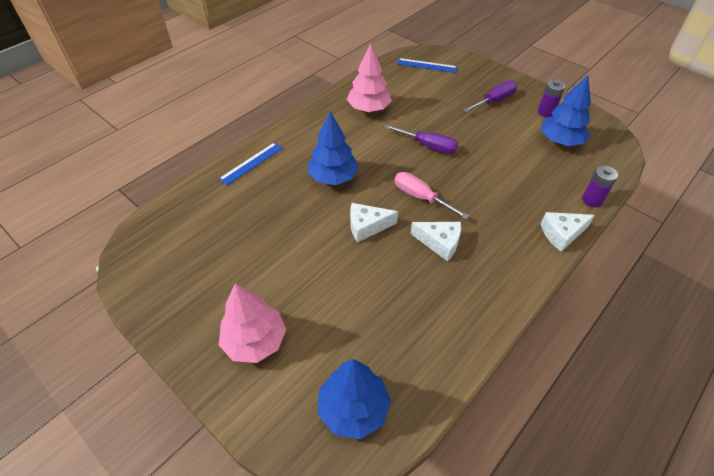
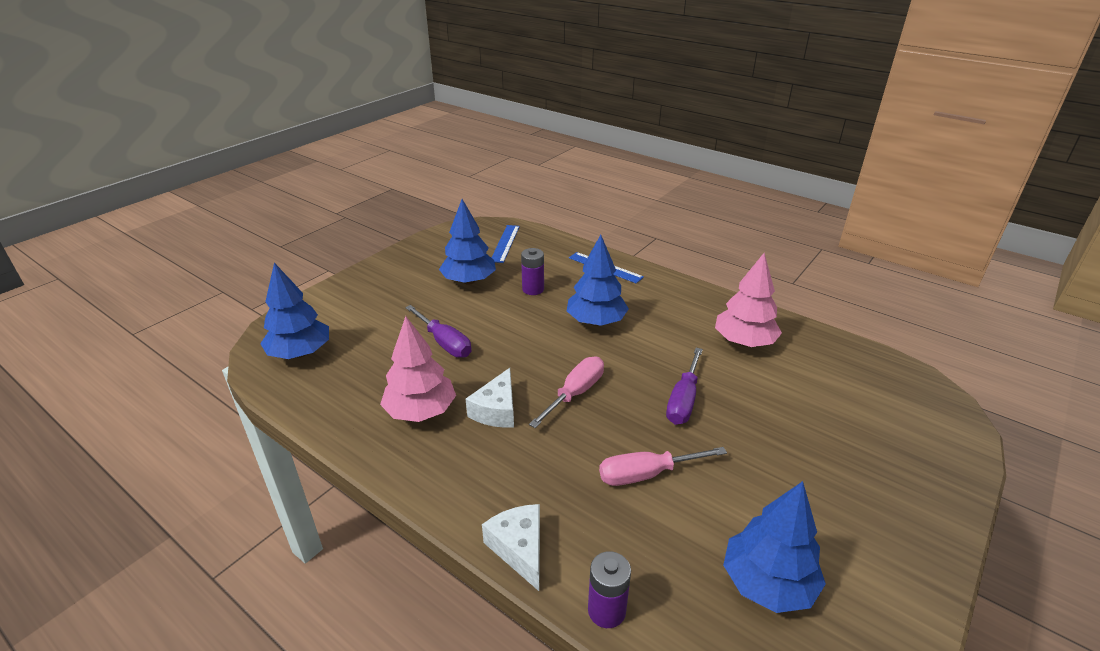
camera: 85 degrees right, 15 degrees down
pink tree [219,283,286,363] -> pink tree moved to [380,316,456,422]
white cheese [350,203,398,243] -> none
blue ruler [397,58,457,73] -> blue ruler moved to [491,225,520,263]
purple screwdriver [463,80,517,112] -> purple screwdriver moved to [405,305,471,358]
purple battery [538,79,565,117] -> purple battery moved to [521,248,544,295]
none -> blue tree [439,199,496,285]
none -> pink screwdriver [599,447,727,486]

